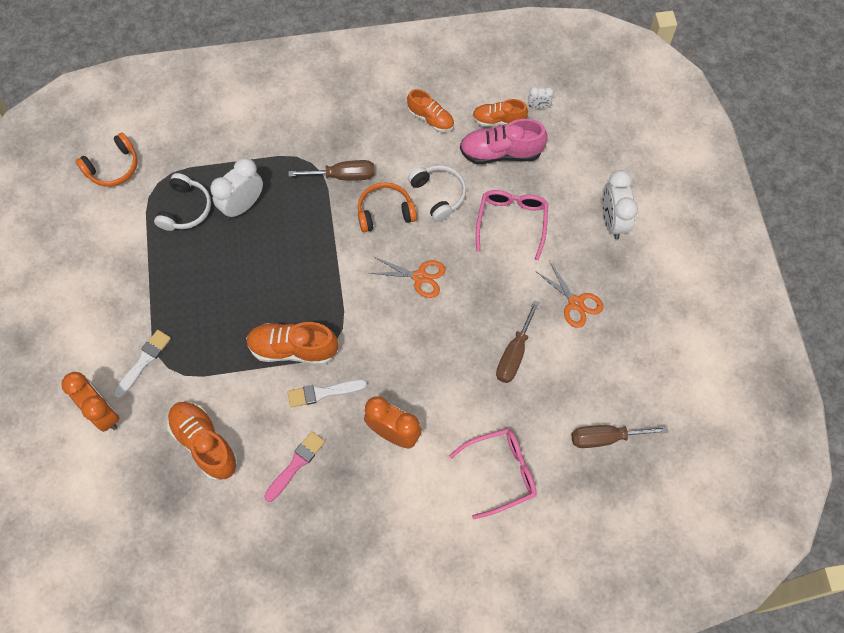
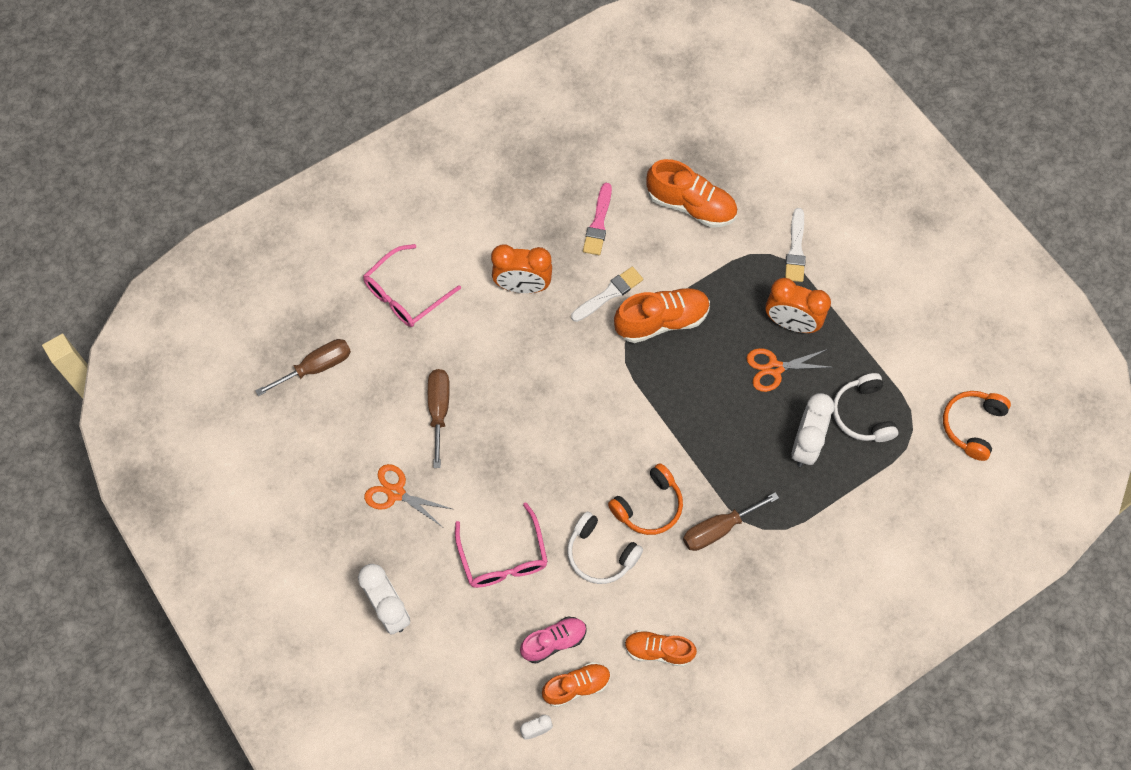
camera: 155 degrees right, 0 degrees up
orange clock [61,372,120,432] -> orange clock moved to [765,278,831,333]
orange scissors [369,257,446,298] -> orange scissors moved to [747,348,834,392]
pink shoe [460,119,548,164] -> pink shoe [520,616,587,664], size x0.65

